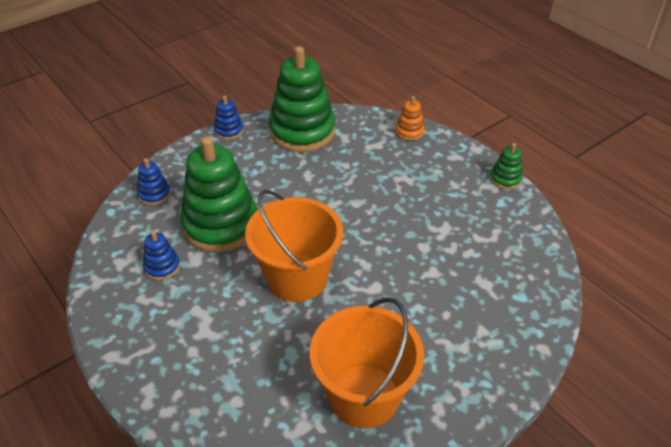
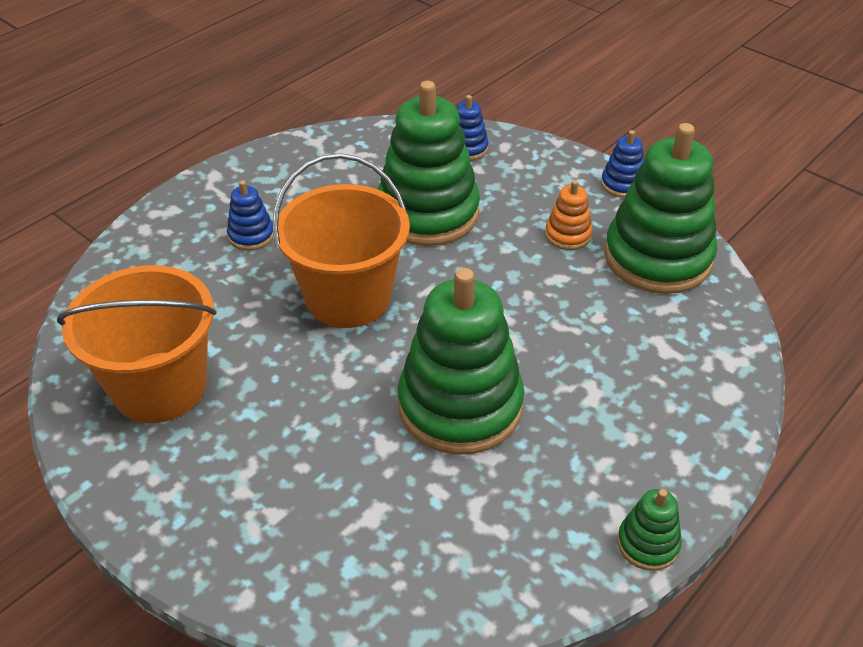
camera: 80 degrees right, 0 degrees up
blue stacking toy [143,230,180,280] -> blue stacking toy moved to [227,180,274,251]
orange stacking toy [395,96,425,141] -> orange stacking toy moved to [545,180,592,250]
none -> green stacking toy [398,268,524,455]

